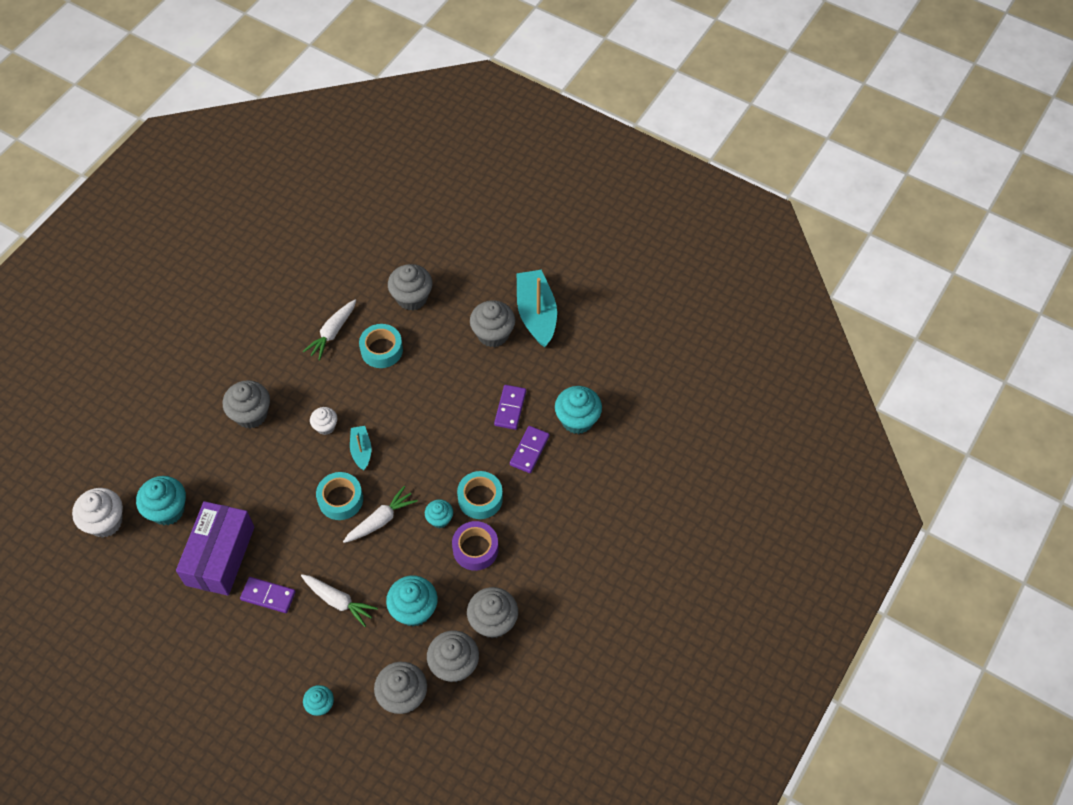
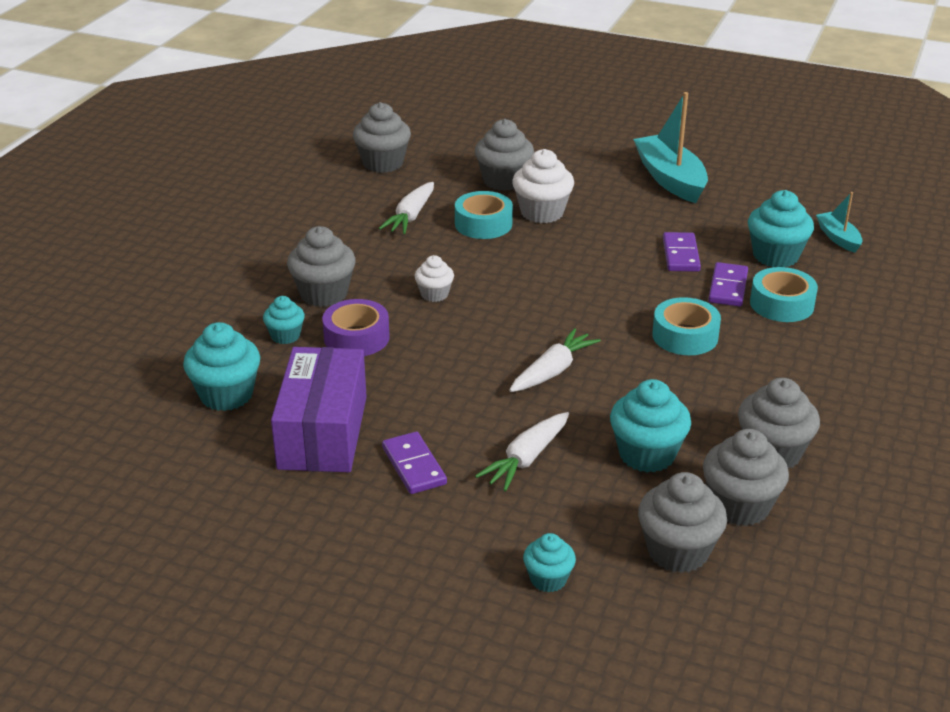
camera: 10 degrees left, 25 degrees down
white cupcake [72,488,123,538] -> white cupcake moved to [512,149,574,223]
purple domino [240,577,296,613] -> purple domino turned 60 degrees clockwise [382,432,447,494]
white carrot [301,574,378,627] -> white carrot turned 105 degrees clockwise [475,412,569,491]
turquoise tape [316,472,363,520] -> turquoise tape moved to [750,267,818,322]
turquoise boat [350,426,371,471] -> turquoise boat moved to [816,192,863,253]
turquoise cupcake [425,499,453,528] -> turquoise cupcake moved to [263,296,305,344]
purple tape [452,521,499,571] -> purple tape moved to [322,299,390,356]
grey cupcake [470,300,515,347] -> grey cupcake moved to [353,102,411,173]

